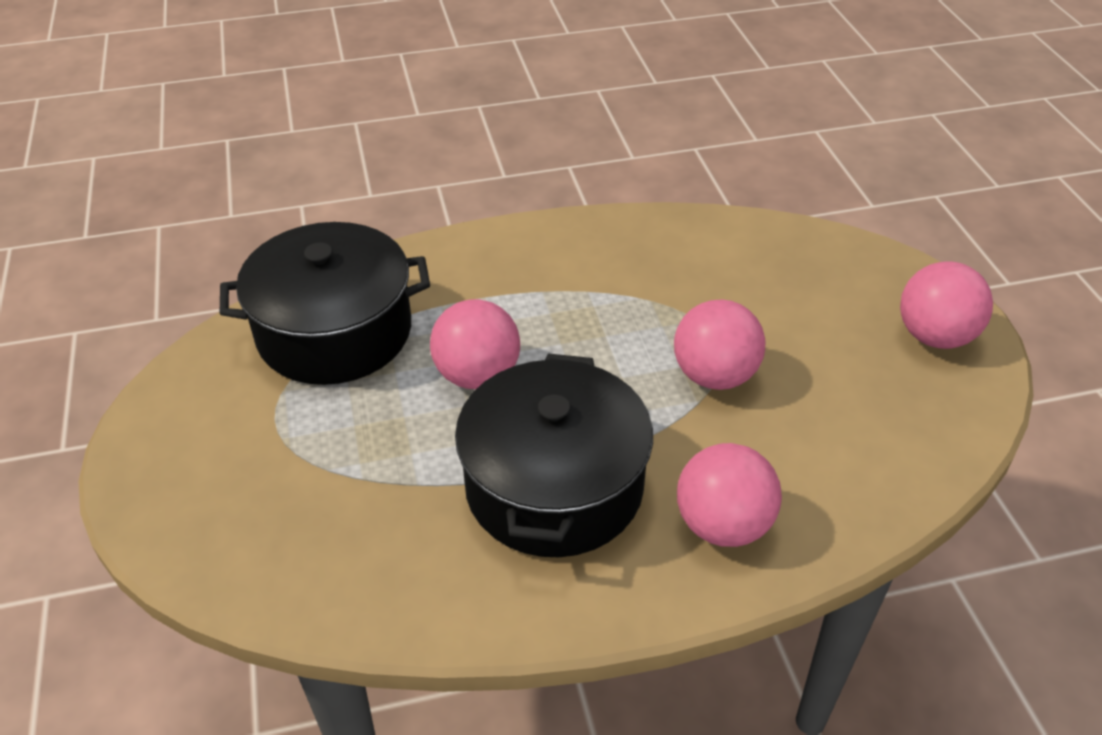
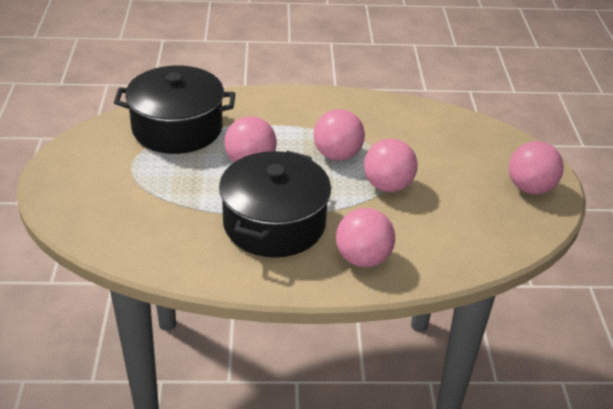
camera: 10 degrees right, 5 degrees down
none -> pink ball [313,109,365,161]

